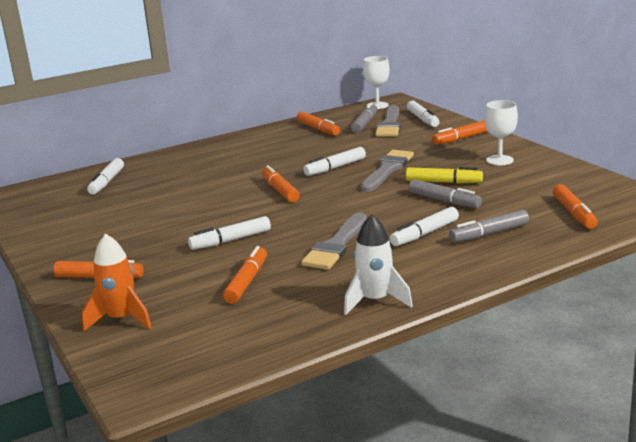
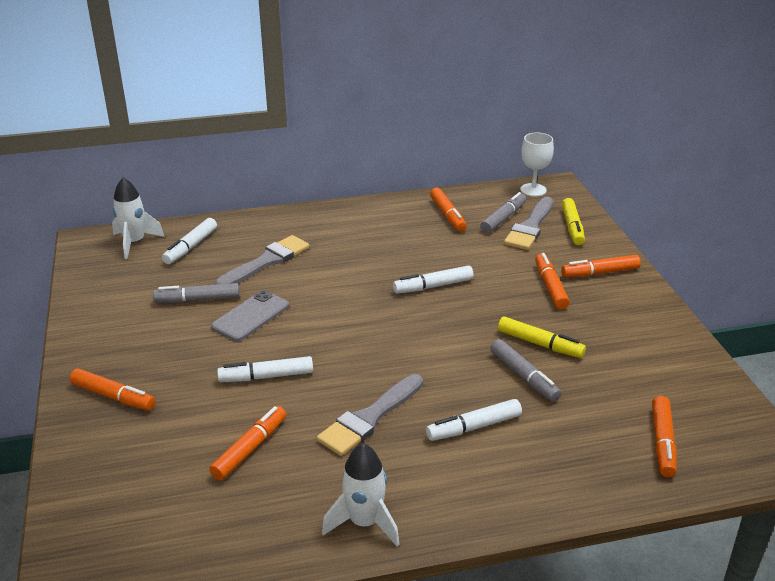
camera: 15 degrees right, 10 degrees up
orange rocket [82,233,152,332] -> none
orange marker [262,165,300,202] -> orange marker moved to [535,253,570,309]
grey brush [361,150,414,192] -> grey brush moved to [215,235,310,285]
white marker [407,101,439,127] -> yellow marker [562,198,585,245]
grey marker [449,210,529,243] -> grey marker moved to [153,283,240,303]
white goblet [484,100,518,165] -> none
none -> white rocket [112,177,165,259]
none -> grey phone [211,290,289,341]

